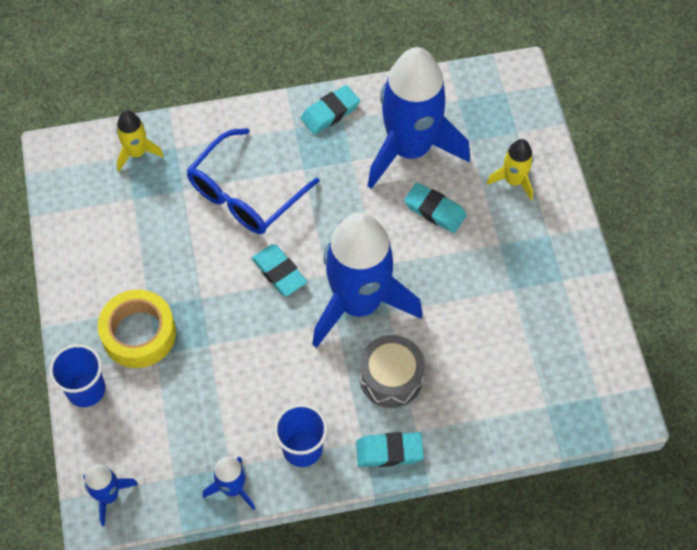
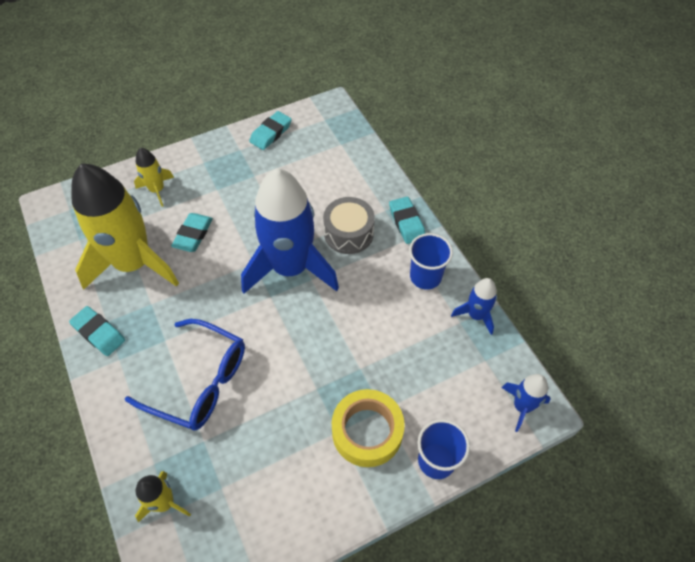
camera: 105 degrees left, 5 degrees down
turquoise eraser [252,244,307,296] -> turquoise eraser moved to [249,111,292,150]
blue rocket [368,47,470,189] -> yellow rocket [71,163,179,290]

